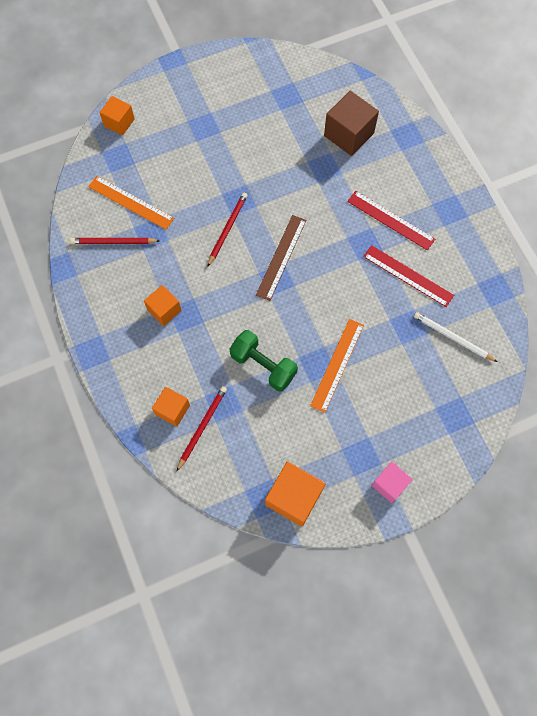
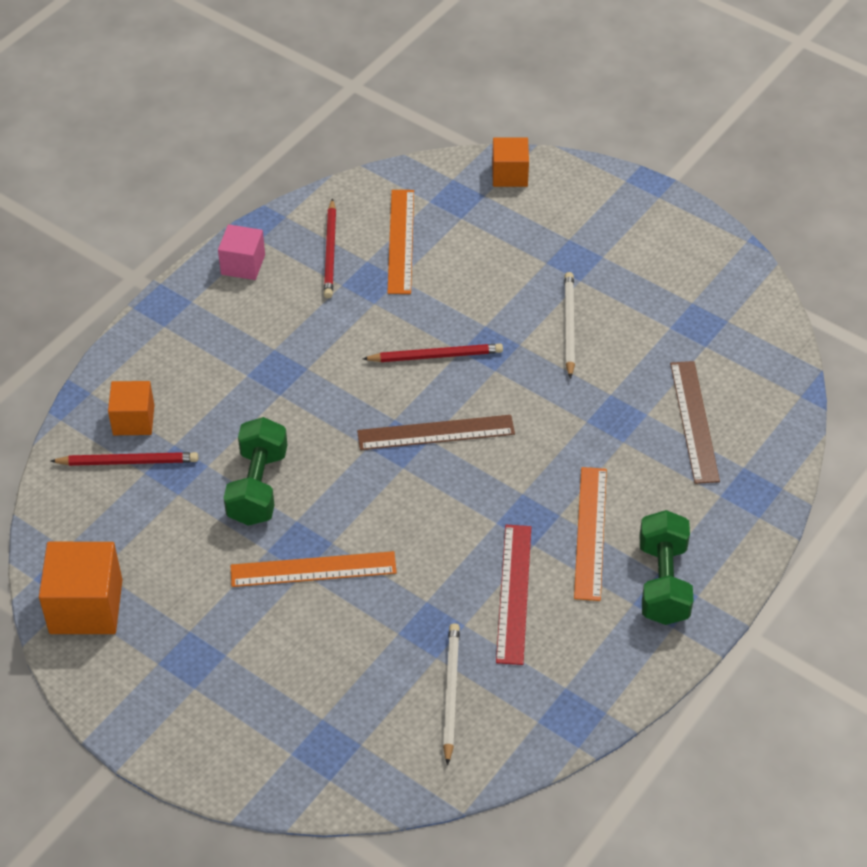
camera: 60 degrees right, 20 degrees down
red pencil [70,238,160,244] -> red pencil turned 150 degrees counterclockwise [324,198,336,298]
orange cube [144,285,182,326] -> none
brown cube [324,91,379,156] -> brown ruler [670,361,720,484]
red ruler [347,191,435,250] -> orange ruler [574,467,607,601]
pink cube [371,461,413,503] -> pink cube moved to [218,224,265,280]
none -> white pencil [564,272,575,379]
none -> green dumbbell [639,510,694,625]

